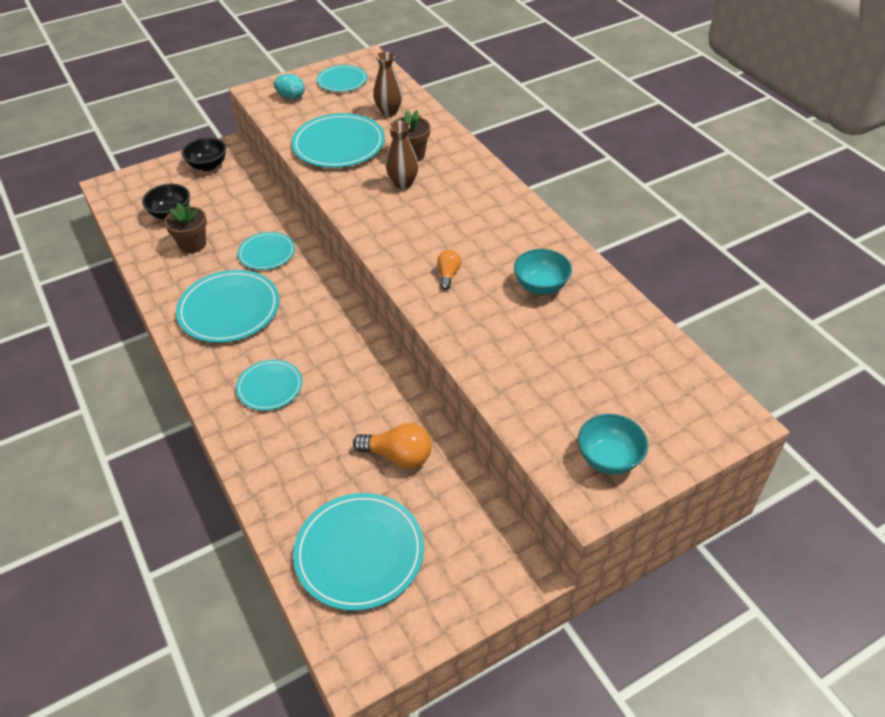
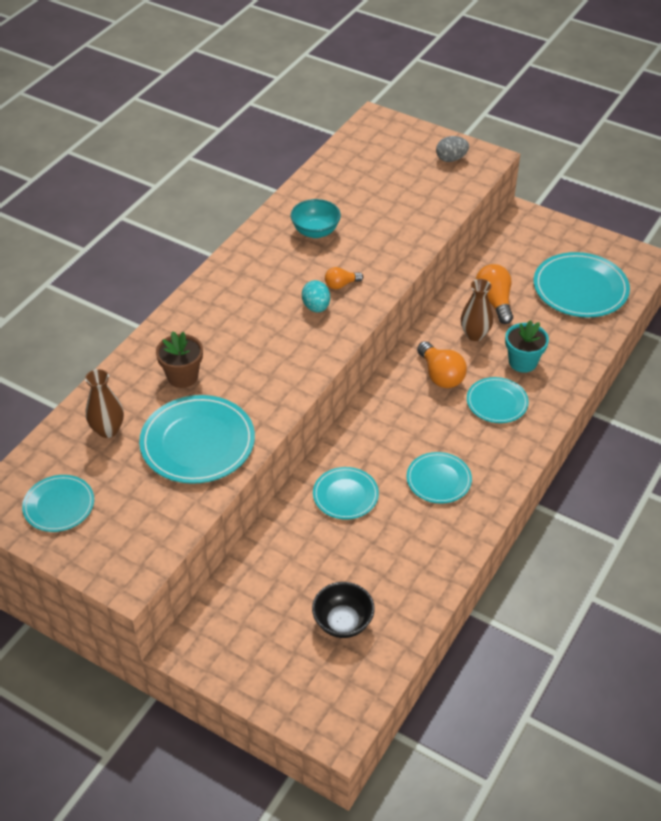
camera: 120 degrees left, 0 degrees up
brown flower pot [164,203,207,253] -> none
turquoise plate [176,270,280,343] -> turquoise plate [407,452,472,504], size x0.59
black bowl [182,137,226,171] -> none
turquoise egg [273,74,305,99] -> turquoise egg moved to [302,280,330,312]
brown vase [386,121,418,189] -> brown vase moved to [461,279,493,341]
turquoise bowl [578,414,648,474] -> grey egg [436,136,469,162]
none -> orange light bulb [417,341,467,388]
none -> turquoise flower pot [505,320,549,373]

